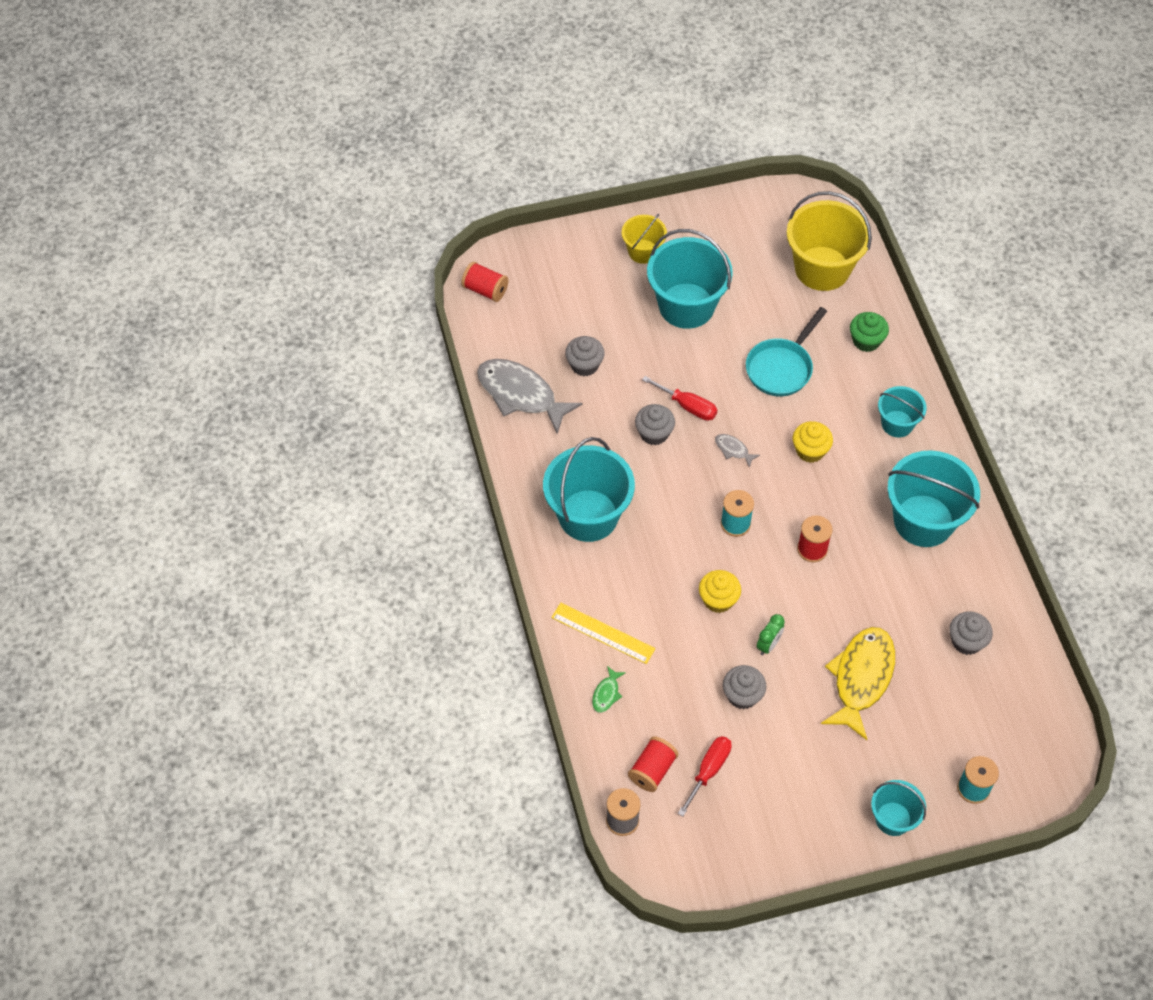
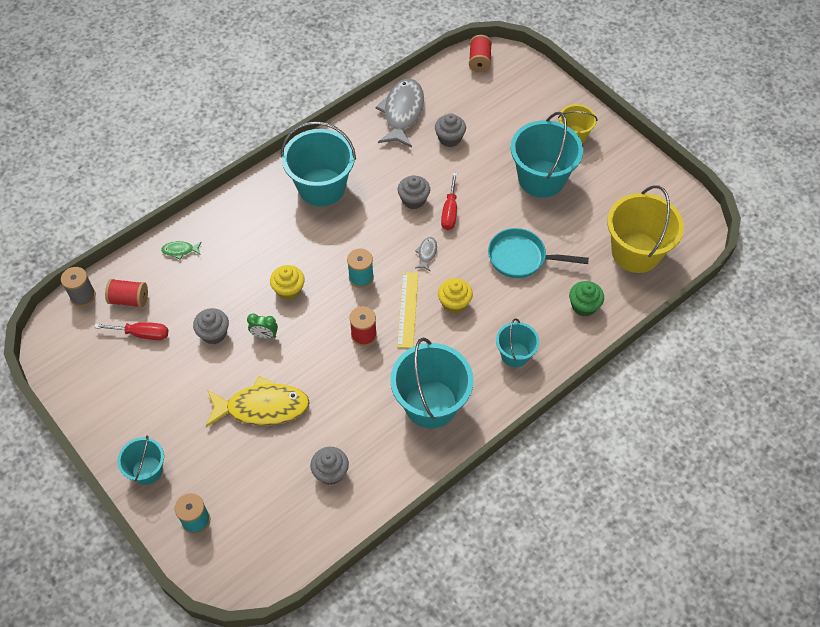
camera: 65 degrees right, 0 degrees up
yellow ruler [551,603,656,664] -> yellow ruler moved to [397,272,418,348]

